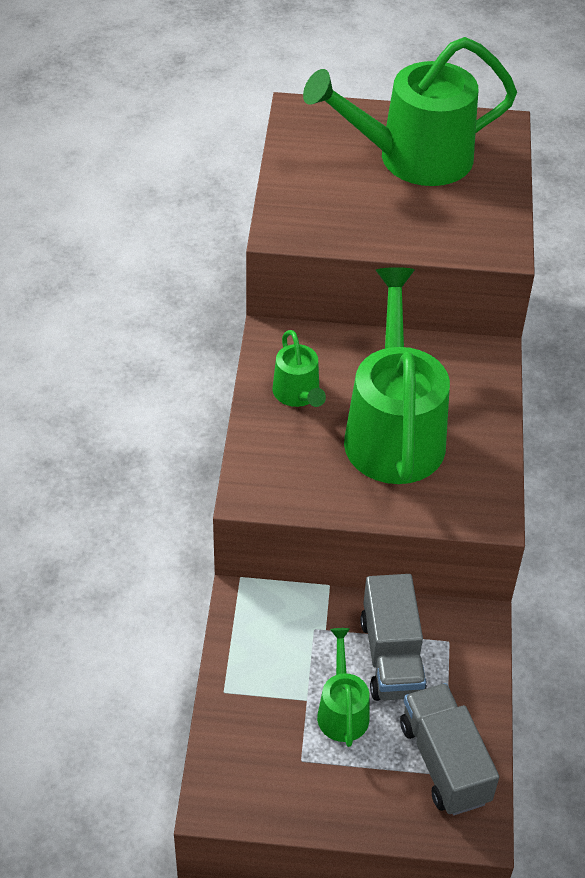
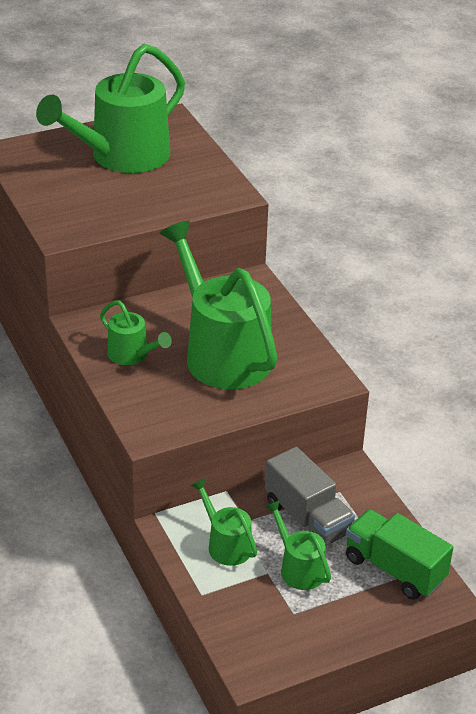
camera: 30 degrees left, 10 degrees down
grey truck [400,683,499,815] -> green truck [346,509,453,600]
none -> green watering can [190,478,257,566]

